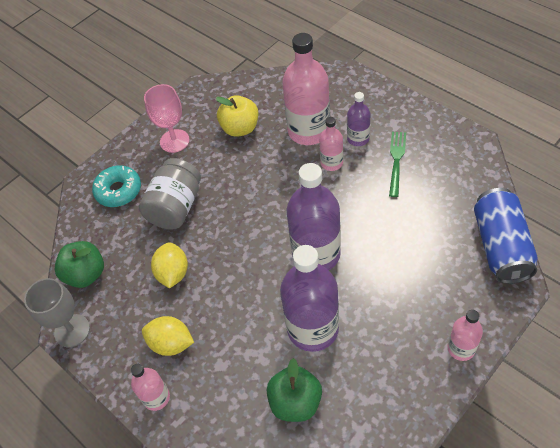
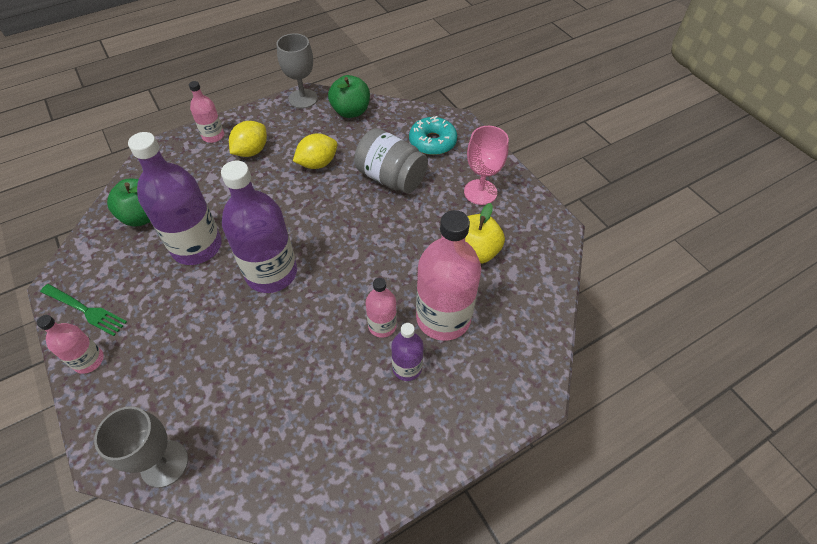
camera: 100 degrees right, 0 degrees up
yellow lemon [151,242,188,288] -> yellow lemon turned 45 degrees counterclockwise [293,133,337,169]
green fork [389,132,406,197] -> green fork moved to [40,284,127,336]
blue can [474,188,538,284] -> grey goblet [94,406,188,488]

